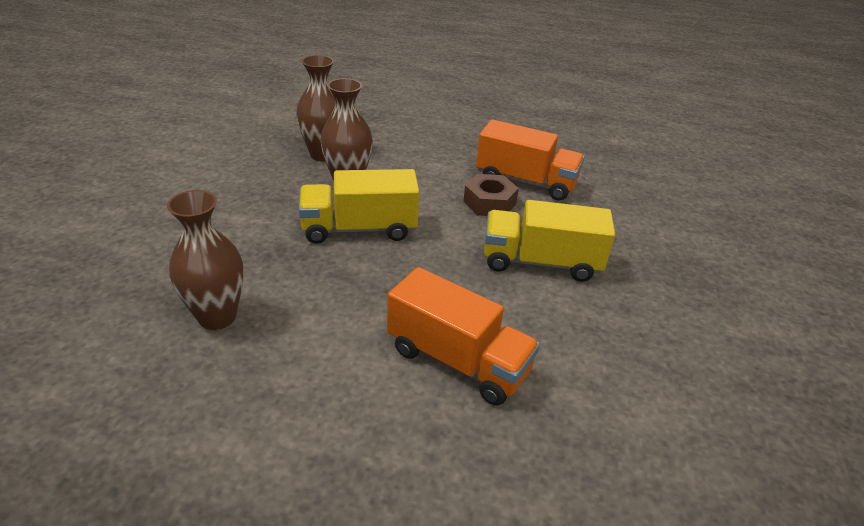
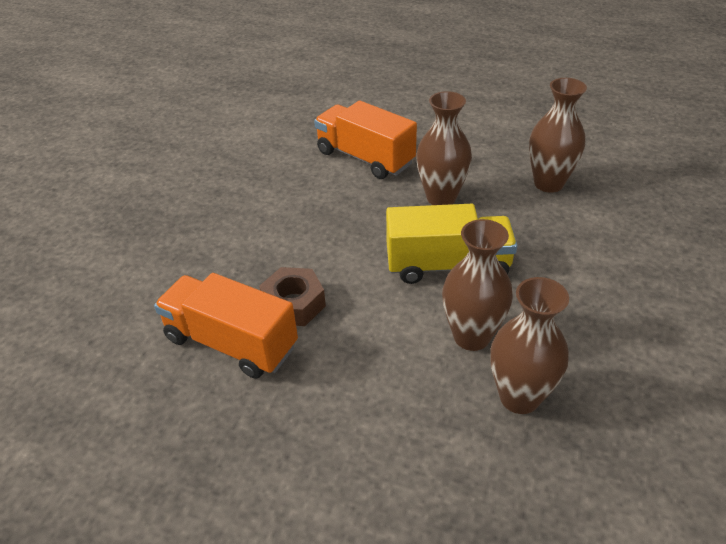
camera: 170 degrees left, 5 degrees up
yellow truck [484,200,615,282] -> none
none -> brown vase [416,91,472,205]

